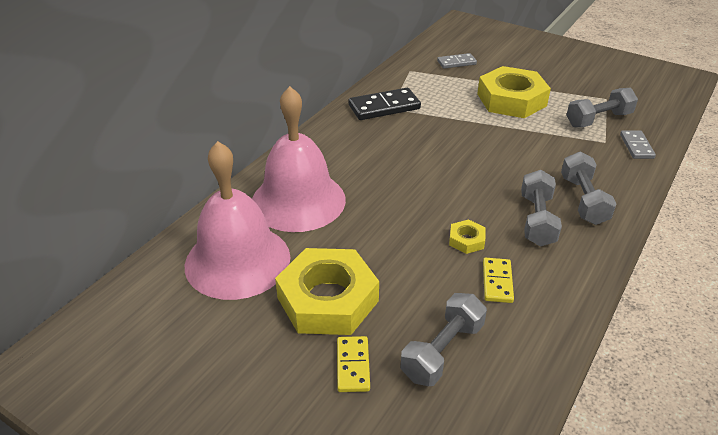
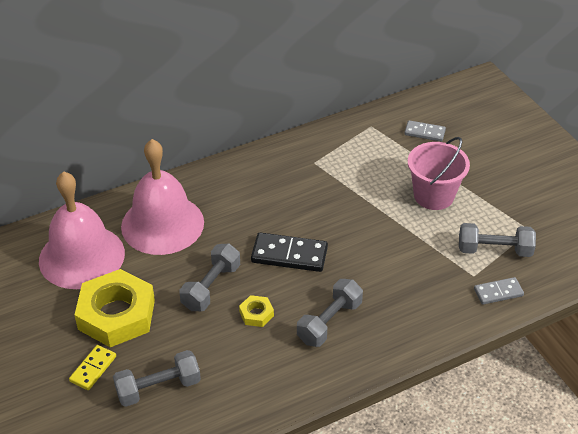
camera: 30 degrees right, 5 degrees up
black domino [349,88,421,120] -> black domino moved to [251,232,328,272]
yellow nut [477,66,551,118] -> pink bucket [408,137,470,210]
yellow domino [483,258,514,303] -> none
grey dumbbell [561,151,617,225] -> grey dumbbell moved to [179,243,240,311]
grey domino [620,130,656,159] -> grey domino turned 45 degrees clockwise [474,277,524,305]

